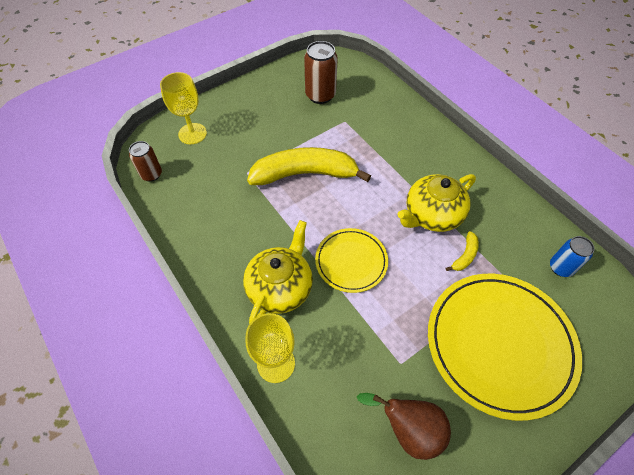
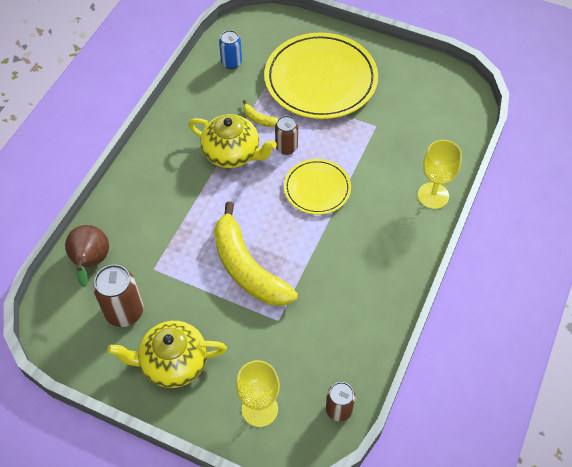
camera: 120 degrees left, 0 degrees up
yellow teapot [243,220,313,324] -> yellow teapot moved to [107,321,227,388]
brown pear [357,393,451,460] -> brown pear moved to [65,225,109,287]
yellow banana [446,231,479,271] -> yellow banana turned 150 degrees counterclockwise [243,100,279,127]
none -> brown can [275,115,298,155]

